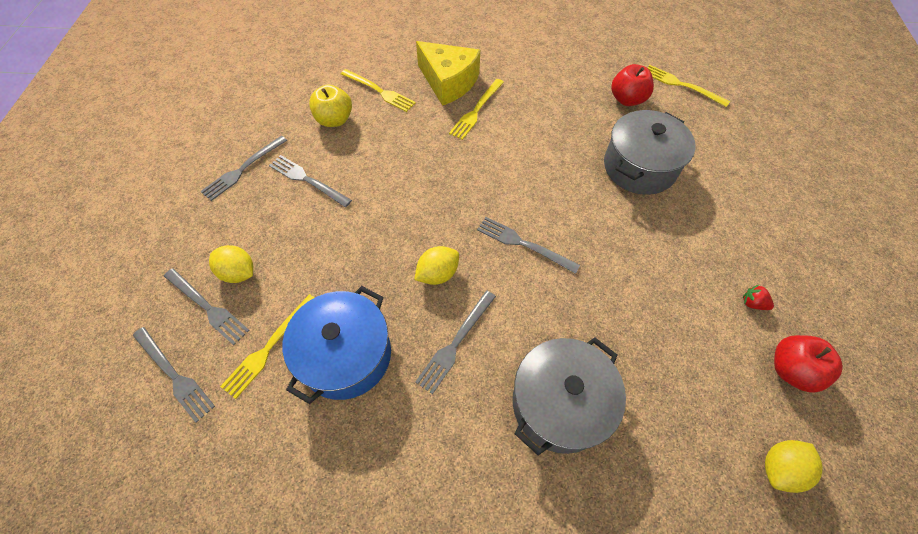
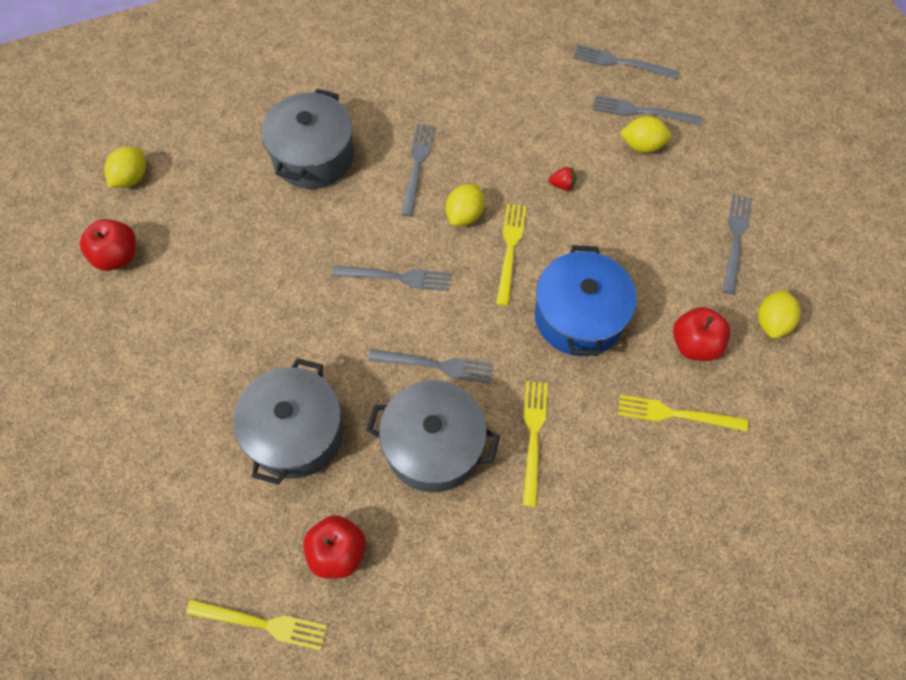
camera: 155 degrees right, 5 degrees up
yellow fork [220,294,315,399] -> yellow fork moved to [496,204,526,306]
grey fork [269,155,352,207] -> grey fork moved to [368,349,493,383]
blue pot [282,286,391,404] -> blue pot moved to [535,245,637,356]
yellow apple [309,84,352,127] -> red apple [673,307,731,361]
yellow cheese [416,41,480,106] -> none
red strawberry [743,285,774,310] -> red strawberry moved to [549,167,576,191]
none -> grey pot [366,380,500,493]
none -> yellow lemon [758,290,801,339]

